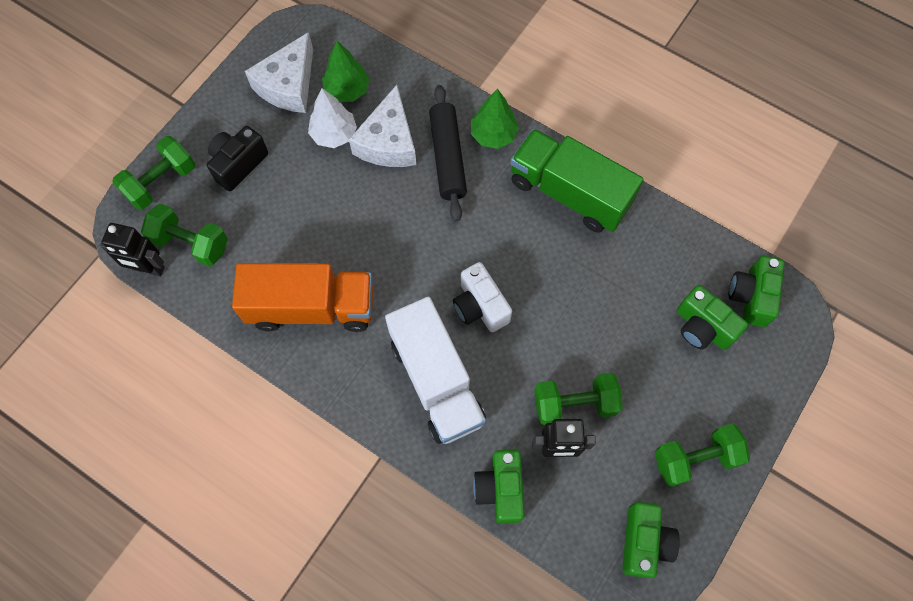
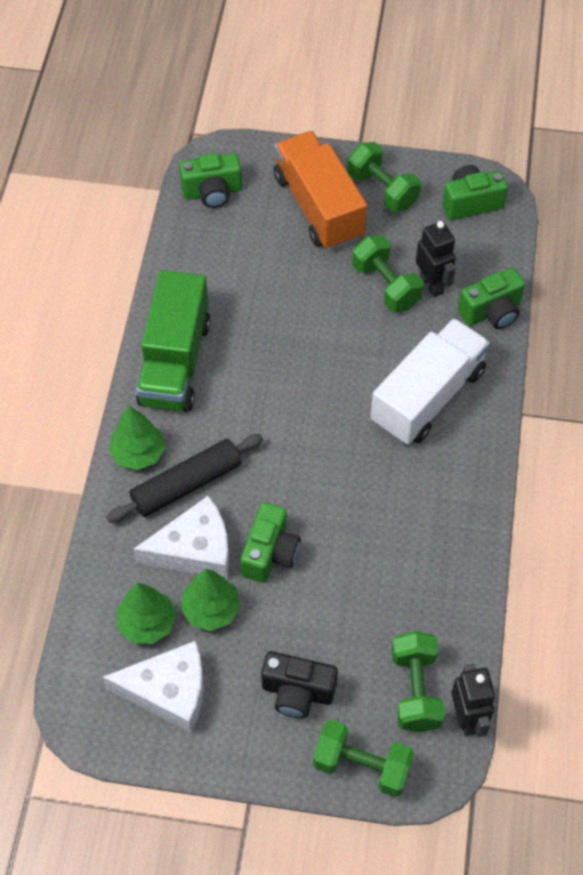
camera: 115 degrees left, 10 degrees down
orange truck [232,263,373,332] -> orange truck moved to [274,131,367,250]
white tree [308,88,357,148] -> green tree [180,569,241,631]
white camera [453,262,512,332] -> none
green camera [677,285,748,350] -> green camera moved to [240,502,301,583]

